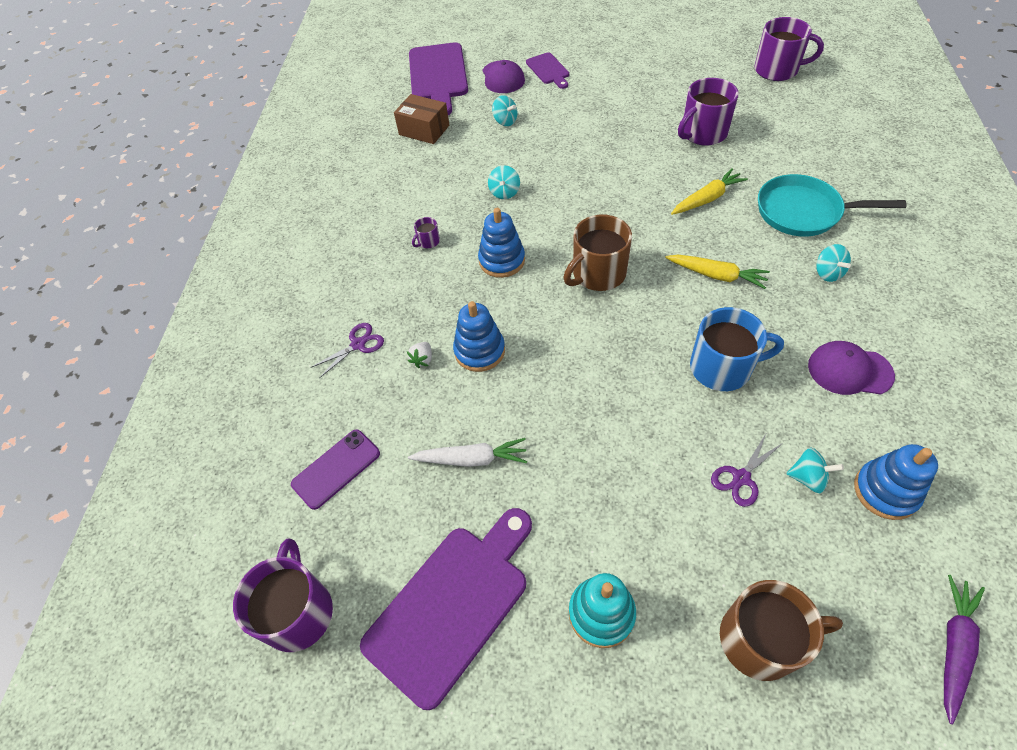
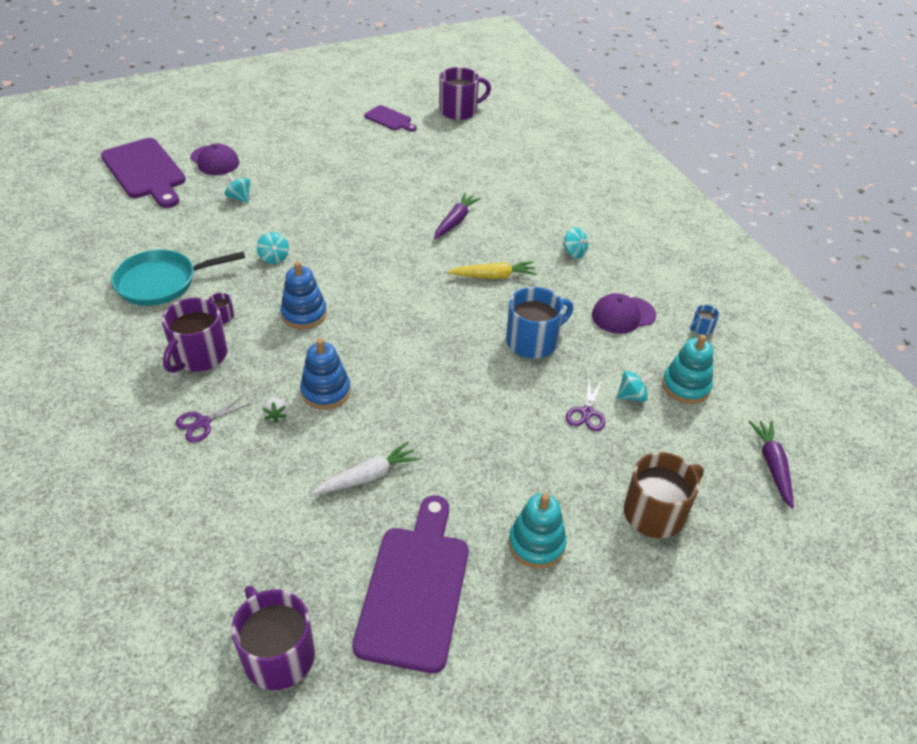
camera: 35 degrees left, 10 degrees down
purple phone [291,429,380,510] -> none
purple scissors [310,323,384,378] -> purple scissors turned 150 degrees counterclockwise [175,394,252,442]
brown box [394,94,449,144] -> none
turquoise spinning top [492,95,518,126] -> turquoise spinning top turned 150 degrees counterclockwise [225,173,250,203]
purple cutting board [526,52,569,89] -> purple cutting board moved to [364,105,417,132]
brown mug [563,215,632,291] -> none
yellow carrot [671,168,748,215] -> purple carrot [434,193,481,239]
purple mug [678,78,739,146] -> purple mug moved to [161,297,228,373]
turquoise pan [758,174,906,237] -> turquoise pan moved to [111,249,245,306]
blue stacking toy [854,444,938,520] -> turquoise stacking toy [662,335,713,404]
none -> blue mug [690,305,719,335]

